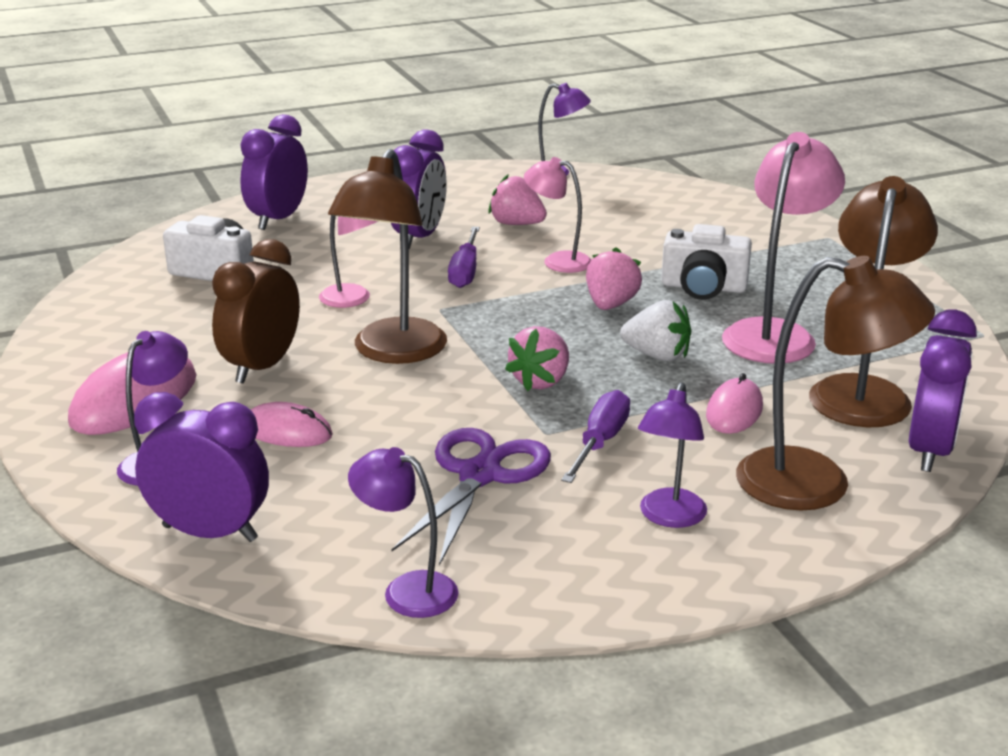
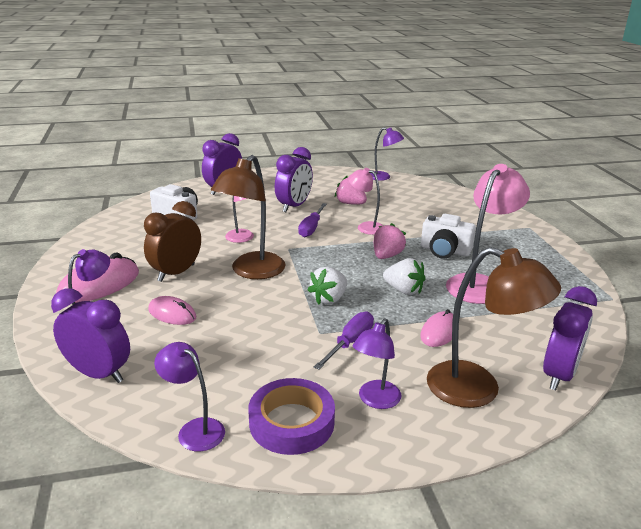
camera: 10 degrees right, 0 degrees up
purple scissors [392,428,551,566] -> none
pink strawberry [505,326,569,391] -> white strawberry [308,267,347,305]
brown lamp [809,176,938,427] -> none
none -> purple tape [248,378,335,455]

